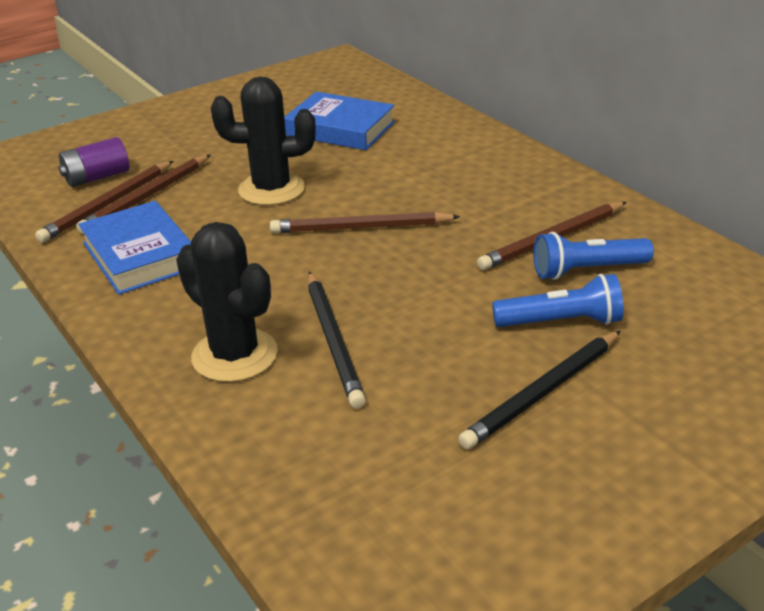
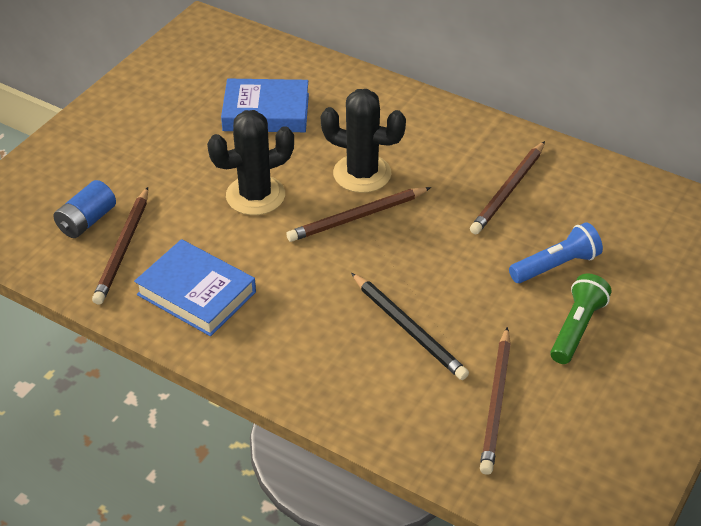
camera: 25 degrees left, 10 degrees up
purple battery [59,137,129,187] -> blue battery [54,180,116,238]
brown pencil [76,155,210,234] -> brown pencil moved to [480,327,511,475]
black cactus [176,222,278,382] -> black cactus moved to [321,89,406,193]
black pencil [458,331,621,449] -> green flashlight [550,274,612,364]
blue flashlight [533,232,654,280] -> none

